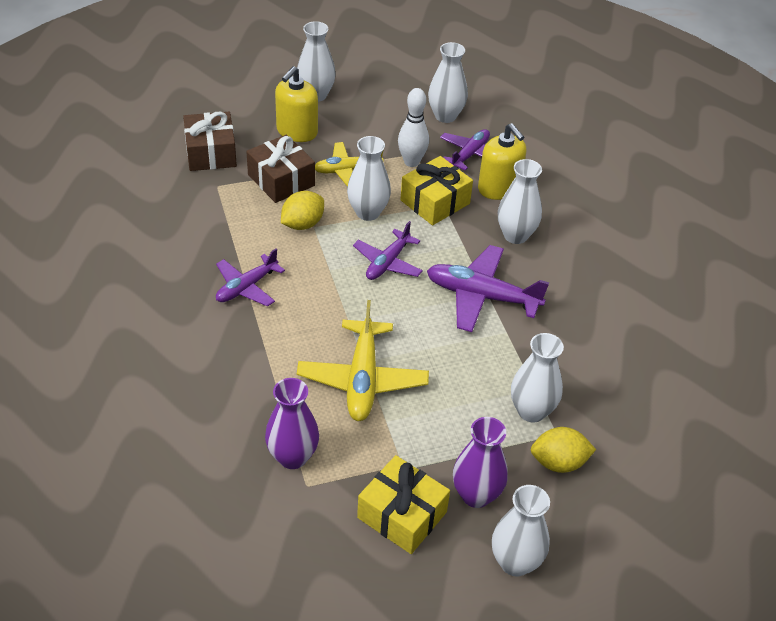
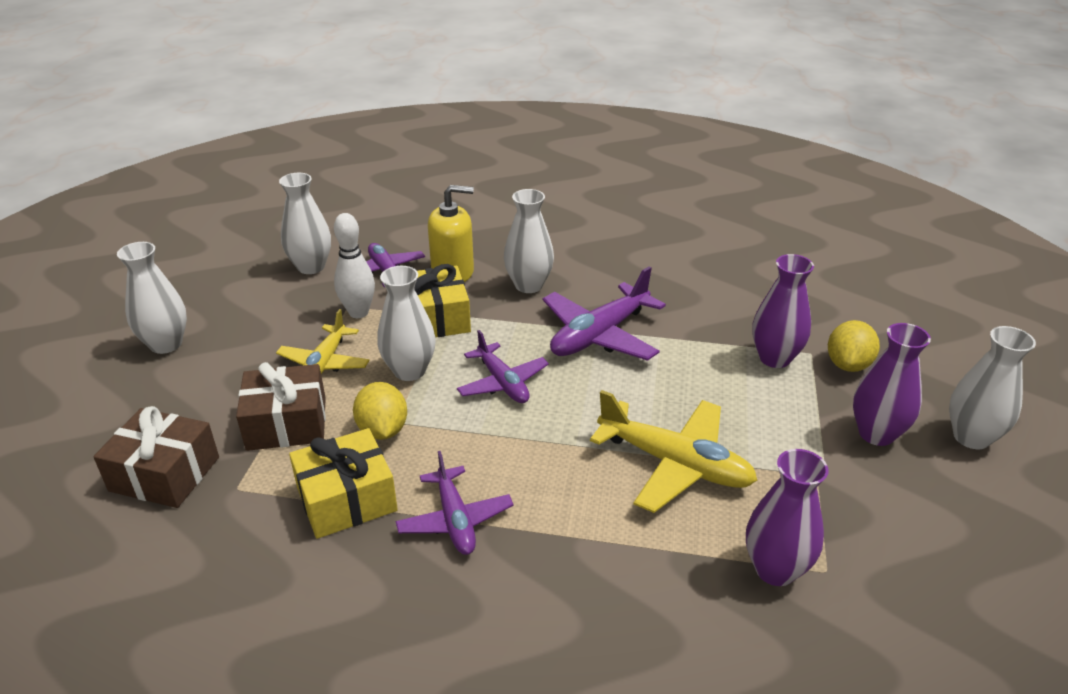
camera: 60 degrees left, 10 degrees down
yellow soap dispenser [275,66,318,142] -> none
yellow gift [357,455,450,554] -> yellow gift moved to [289,428,398,539]
white vase [511,333,564,423] -> purple vase [752,254,814,368]

